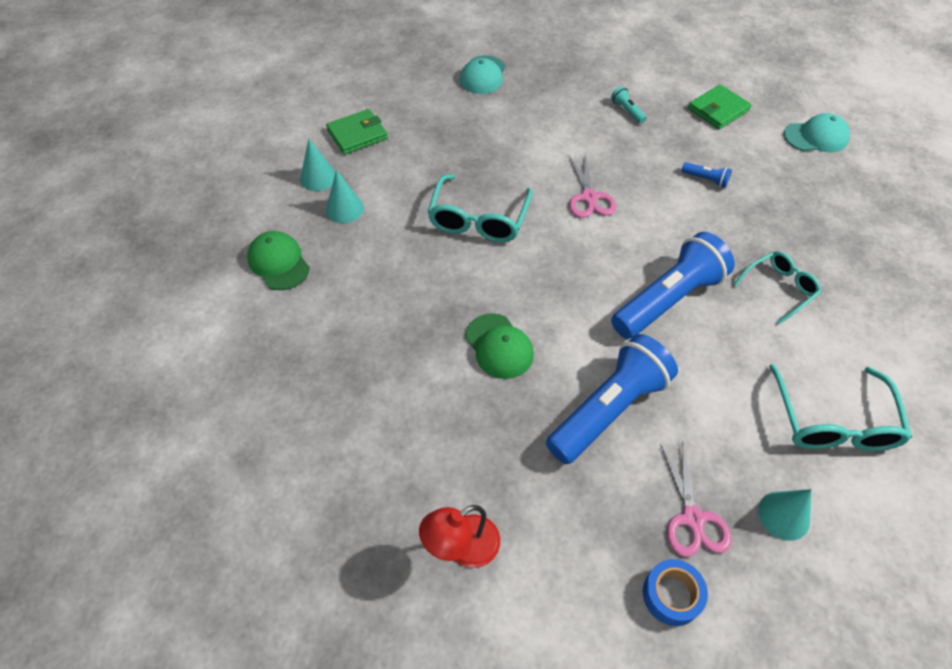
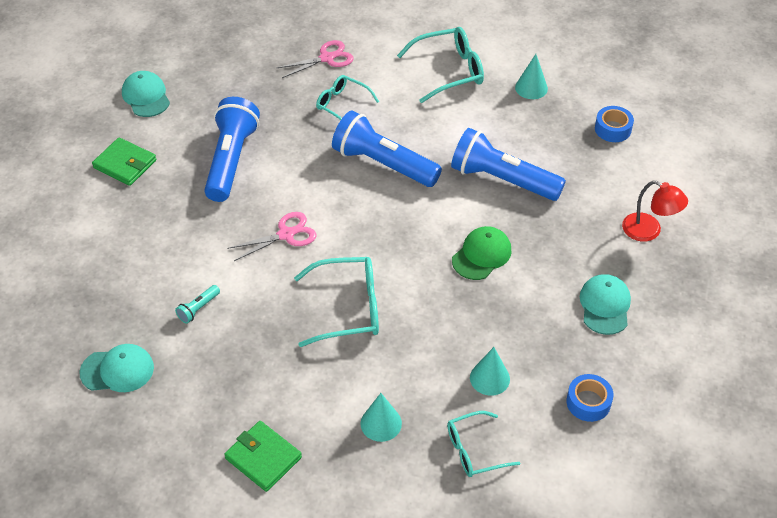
camera: 110 degrees left, 5 degrees down
green cap [247,231,310,290] -> turquoise glasses [447,411,520,477]
turquoise cone [300,139,335,191] -> turquoise cone moved to [470,347,510,396]
turquoise flashlight [611,86,647,124] -> turquoise flashlight moved to [175,285,220,324]
pink scissors [660,441,732,557] -> pink scissors moved to [277,40,353,78]
blue flashlight [682,162,732,188] -> blue flashlight [204,97,260,202], size x2.49
none -> blue tape [566,374,614,422]
none -> turquoise cap [580,274,631,335]

